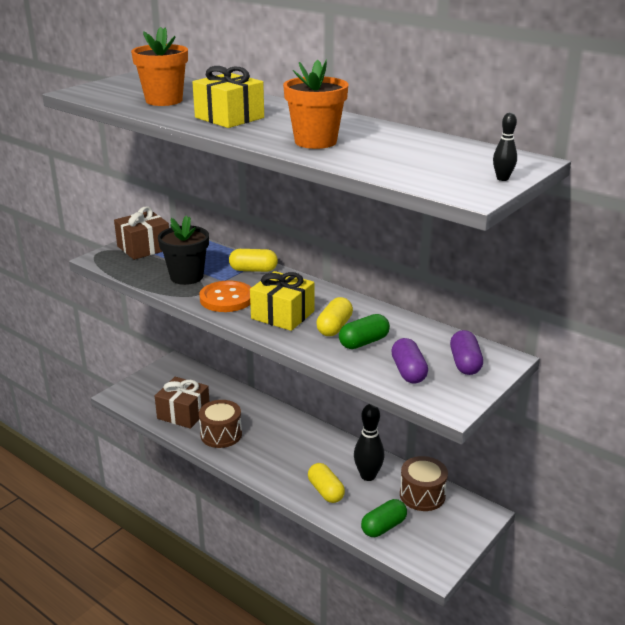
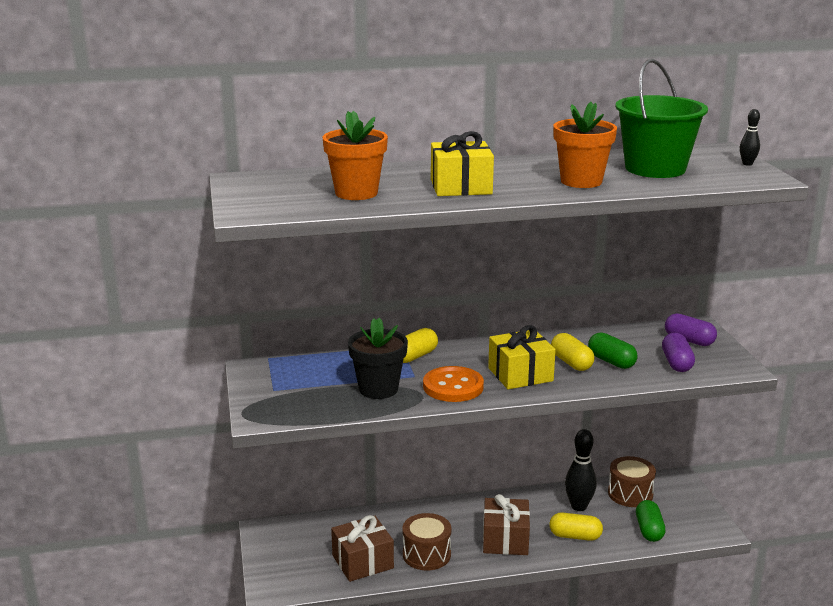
camera: 50 degrees left, 5 degrees down
brown gift [114,207,169,260] -> brown gift moved to [483,494,530,555]
green capsule [339,314,390,349] -> green capsule turned 45 degrees counterclockwise [588,332,638,369]
purple capsule [391,338,428,384] -> purple capsule turned 60 degrees clockwise [662,333,695,372]
none -> green bucket [615,59,708,178]

